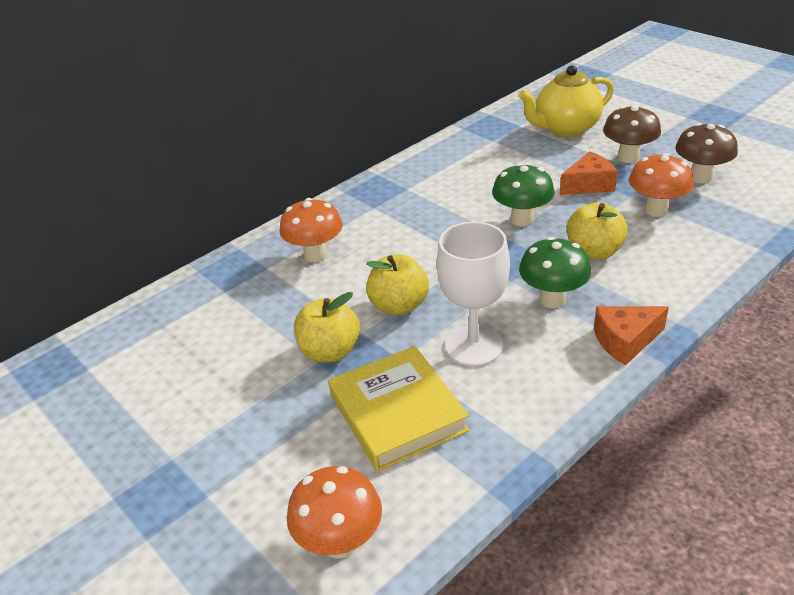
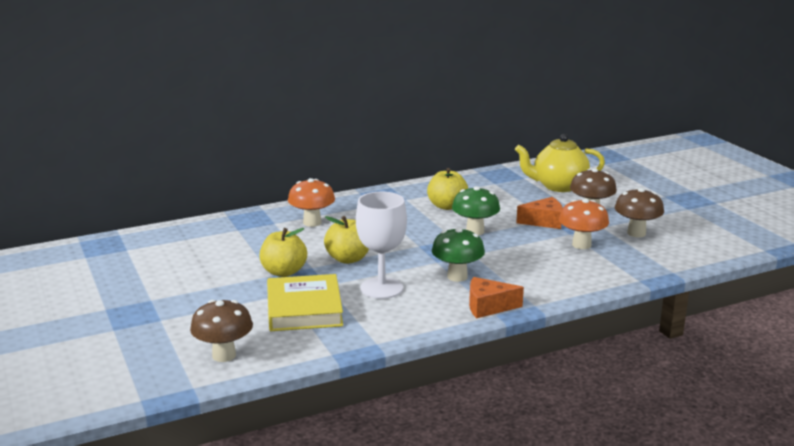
camera: 15 degrees right, 15 degrees down
orange mushroom [287,466,382,559] -> brown mushroom [190,300,253,362]
yellow apple [567,202,628,260] -> yellow apple moved to [427,168,468,210]

